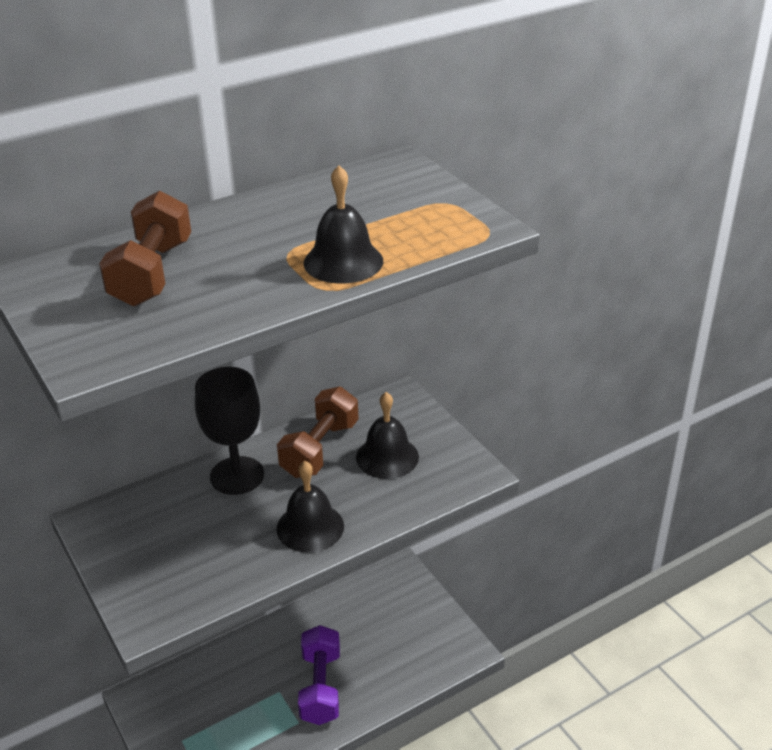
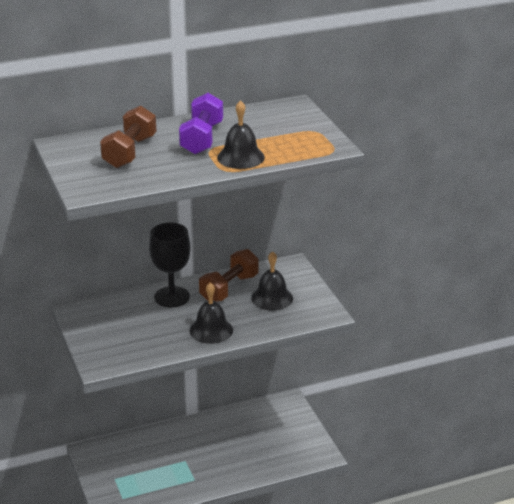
camera: 10 degrees right, 5 degrees down
purple dumbbell [298,625,340,725] -> purple dumbbell moved to [179,93,223,154]

